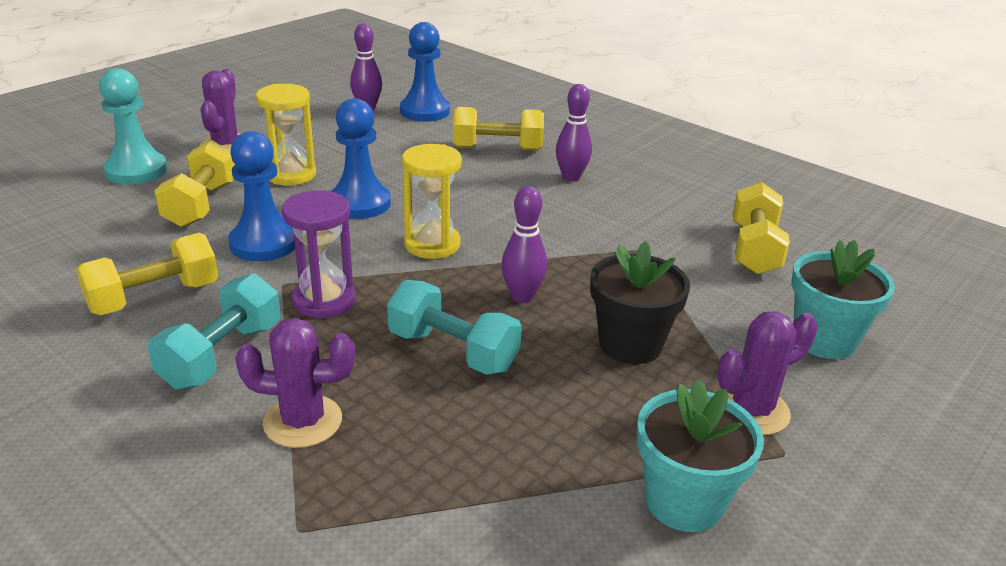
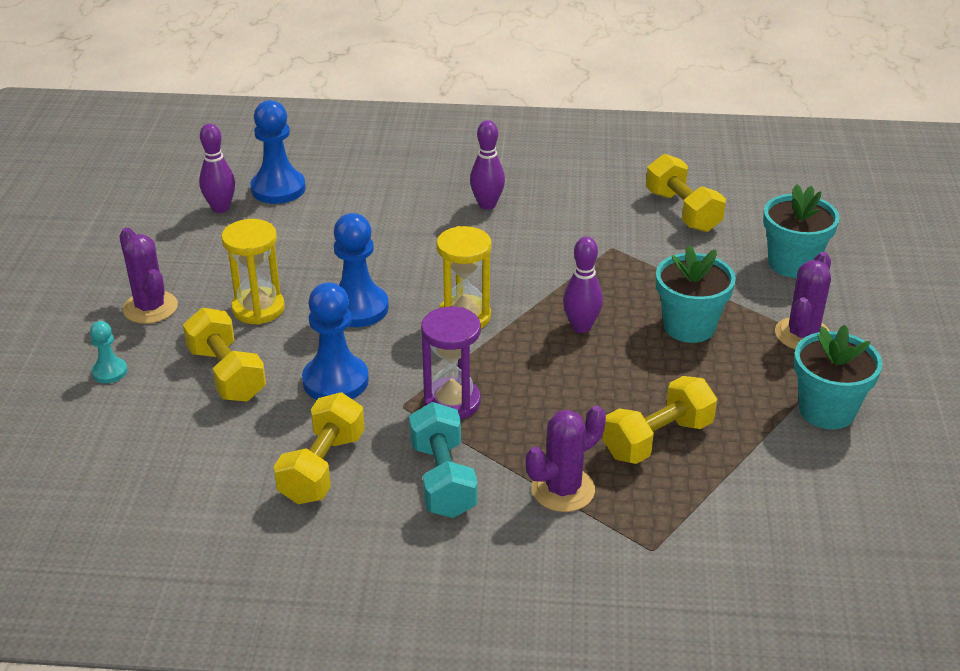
camera: 35 degrees left, 5 degrees up
turquoise pawn [99,68,167,184] -> turquoise pawn [90,321,127,383], size x0.53
turquoise dumbbell [387,280,522,375] -> none
yellow dumbbell [453,107,544,151] -> yellow dumbbell moved to [602,376,717,464]
black flower pot [590,241,690,364] -> turquoise flower pot [656,245,736,343]

